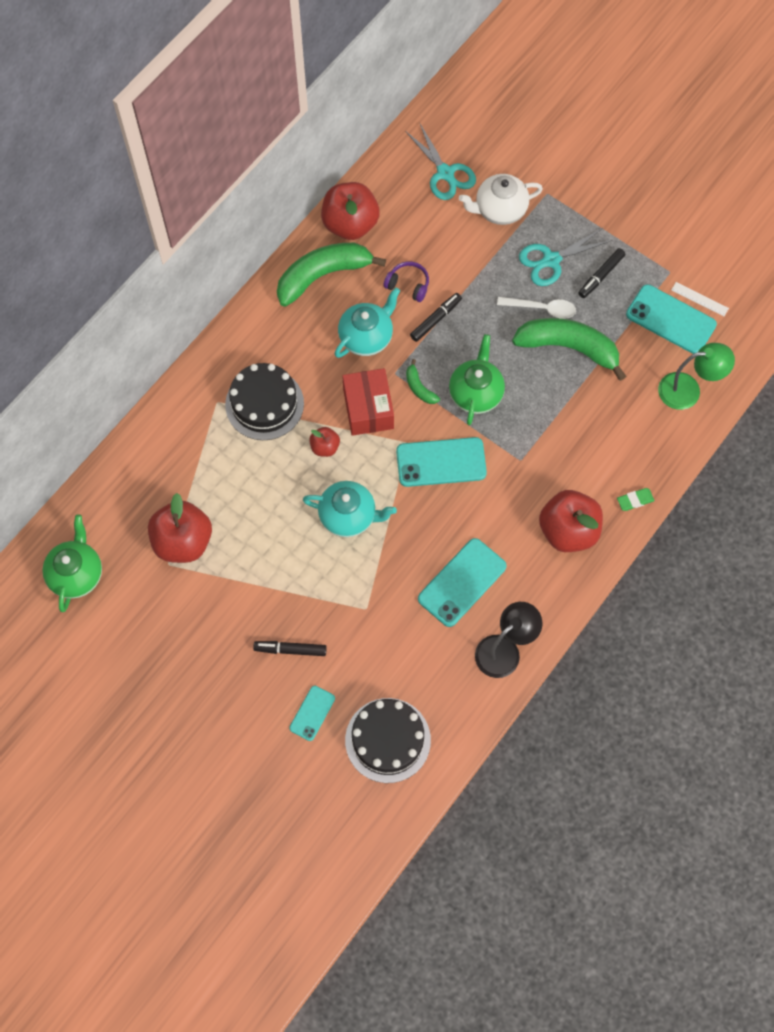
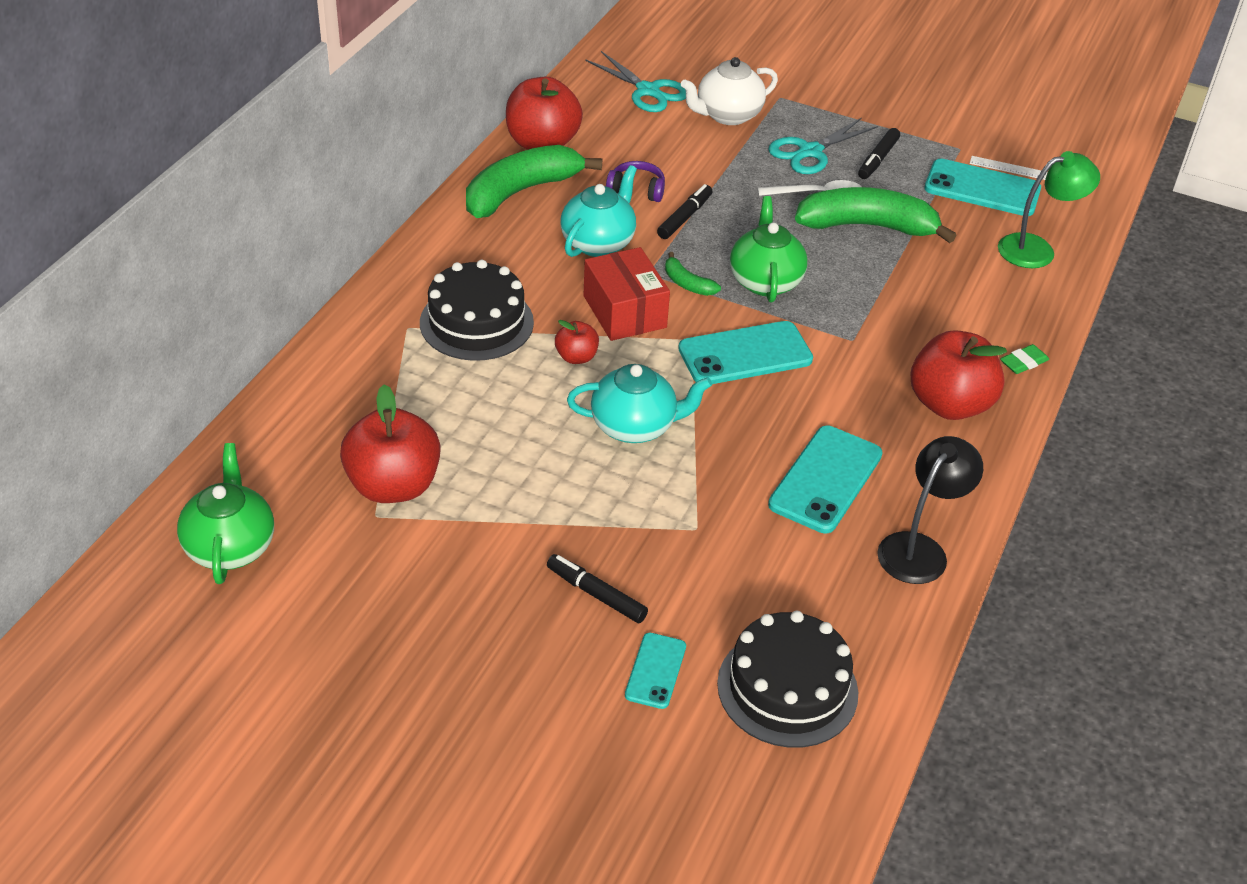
camera: 15 degrees left, 25 degrees down
black marker [253,641,327,656] -> black marker turned 45 degrees clockwise [547,554,648,623]

